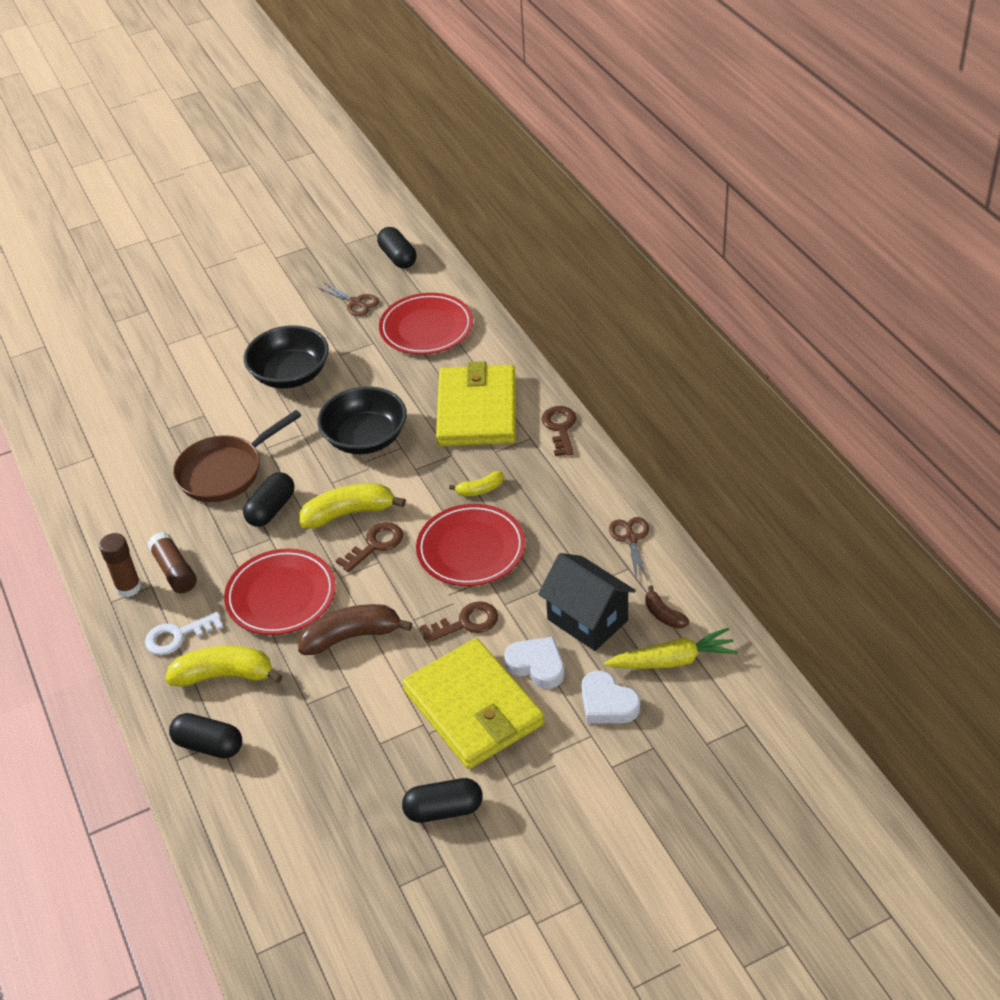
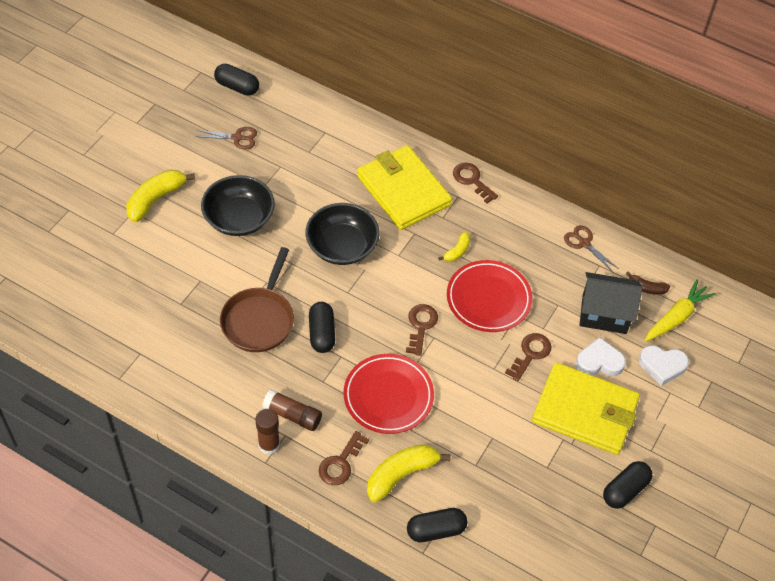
camera: 40 degrees left, 10 degrees up
white key [145,612,223,655] -> brown key [319,431,369,485]
brown banana [298,604,413,655] -> none
yellow banana [300,483,406,528] -> yellow banana moved to [126,170,195,222]
red plate [379,293,473,355] -> none

